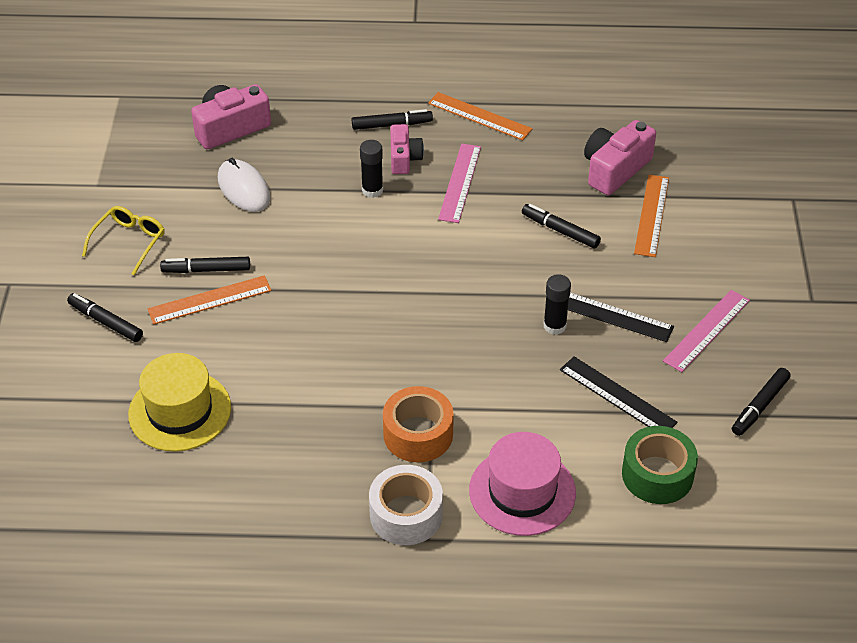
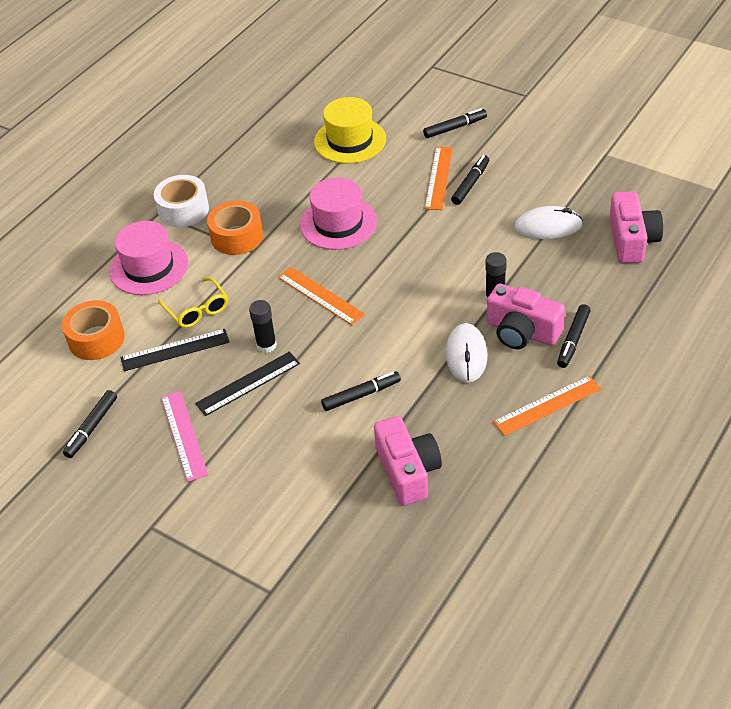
camera: 125 degrees right, 0 degrees up
yellow glasses [82,206,165,276] -> yellow glasses moved to [158,277,228,328]
pink camera [390,124,424,174] -> pink camera [487,283,565,349], size x1.55
pink ruler [438,144,481,223] -> white mouse [446,323,487,382]
green tape [622,426,698,504] -> orange tape [62,300,125,360]
orange ruler [634,174,669,257] -> orange ruler moved to [278,267,365,325]
black marker [732,368,790,436] -> black marker turned 135 degrees counterclockwise [63,390,117,458]
none -> pink hat [300,177,377,250]

